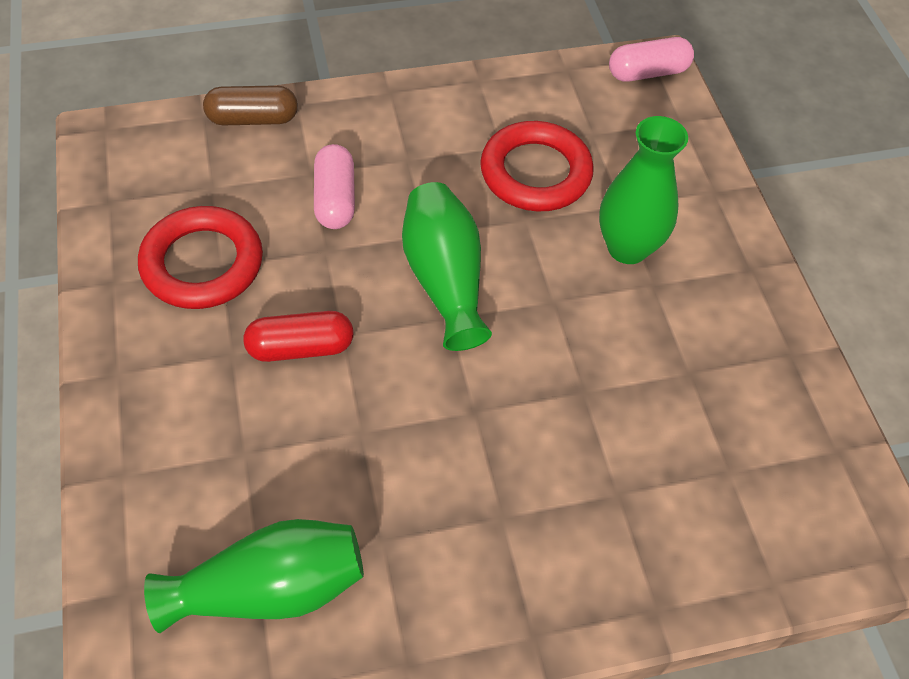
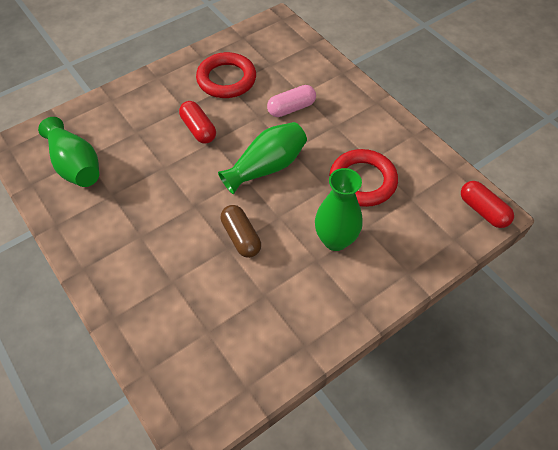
camera: 70 degrees right, 0 degrees up
brown capsule [203,85,298,125] -> brown capsule moved to [220,205,261,258]
pink capsule [609,37,694,82] -> red capsule [461,181,514,228]

